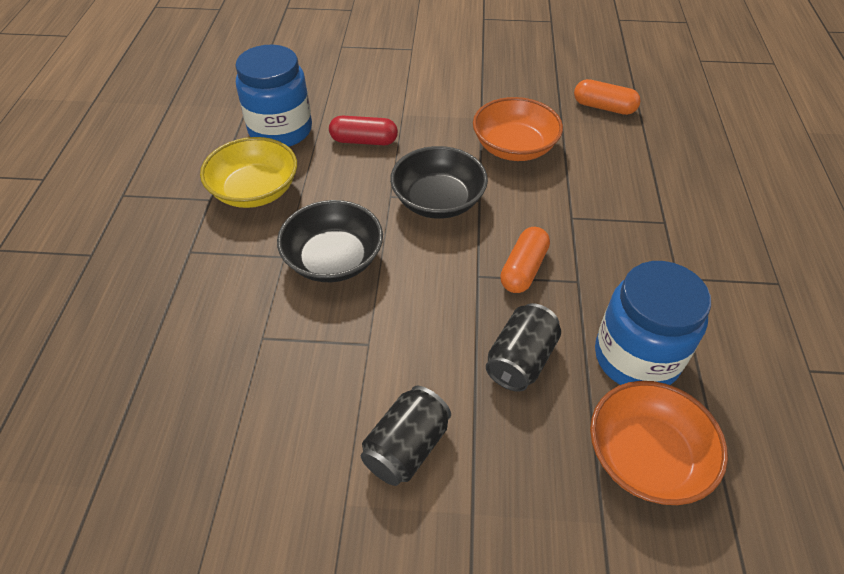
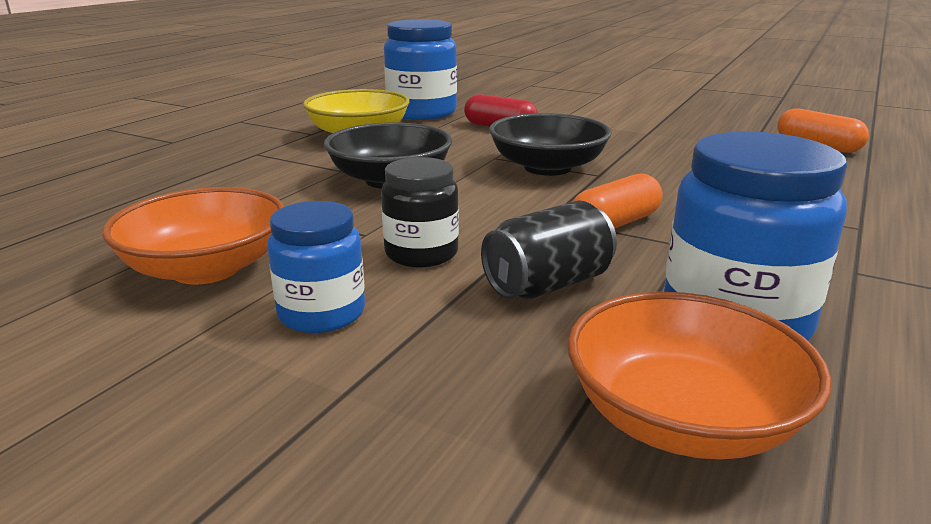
camera: 25 degrees right, 25 degrees down
black can [361,386,451,486] -> blue jar [267,201,365,333]
orange bowl [473,97,563,161] -> orange bowl moved to [102,187,284,284]
none -> black jar [381,157,459,267]

